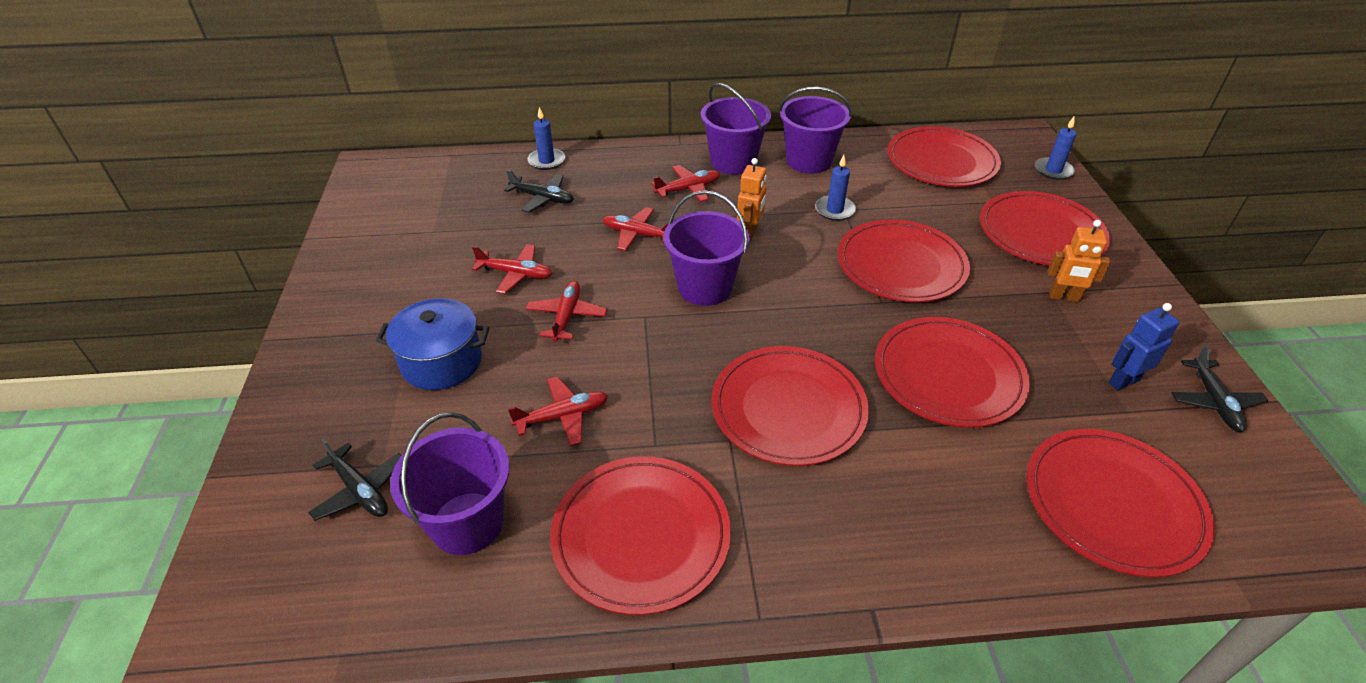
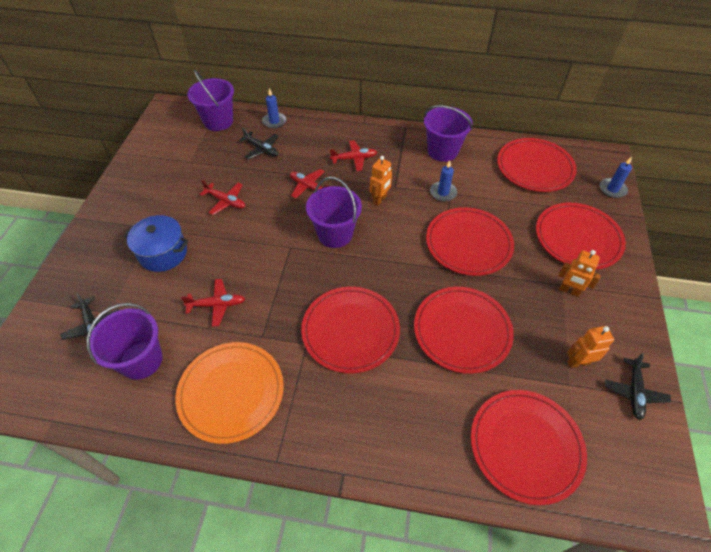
camera: 15 degrees right, 10 degrees up
red plane [525,281,607,342] -> none
red plate [550,456,731,615] -> orange plate [175,342,284,444]
purple bucket [701,83,771,175] -> purple bucket moved to [187,70,234,131]
blue robot [1109,303,1180,391] -> orange robot [567,326,614,368]

